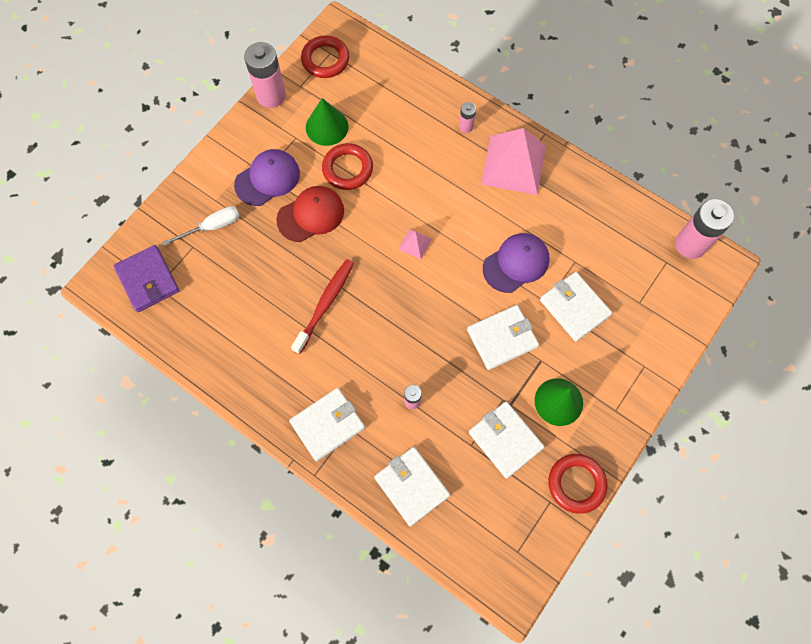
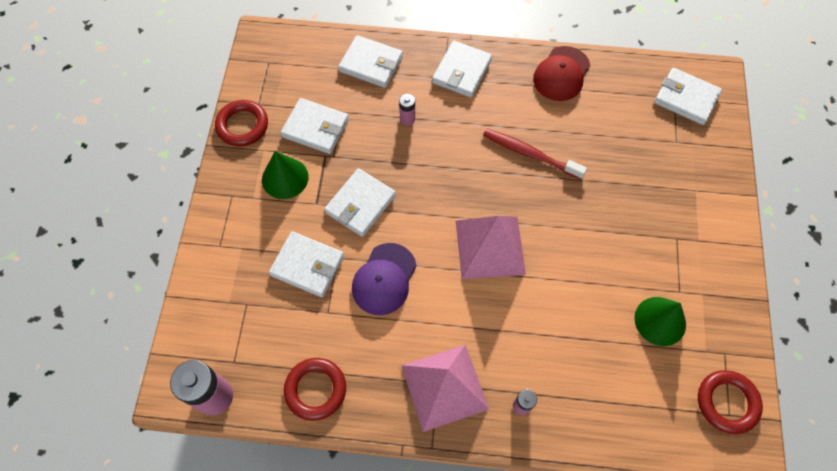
camera: 150 degrees right, 5 degrees down
purple wallet [114,245,180,312] -> white wallet [654,68,722,125]
white screwdriver [162,206,239,246] -> none
purple cap [234,149,300,206] -> none
pink battery [244,42,286,108] -> none
red cap [276,186,344,242] -> red cap moved to [533,46,590,101]
red toothbrush [291,259,354,354] -> red toothbrush turned 120 degrees clockwise [483,129,587,179]
red ring [322,143,373,190] -> red ring moved to [284,358,346,421]
pink pyramid [398,229,431,259] -> pink pyramid [456,216,526,279], size x2.34

